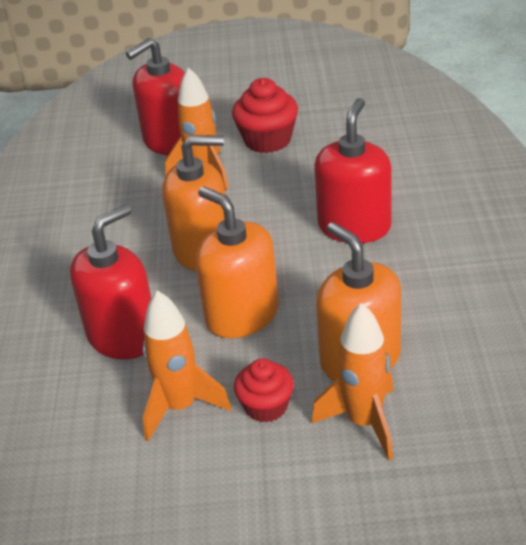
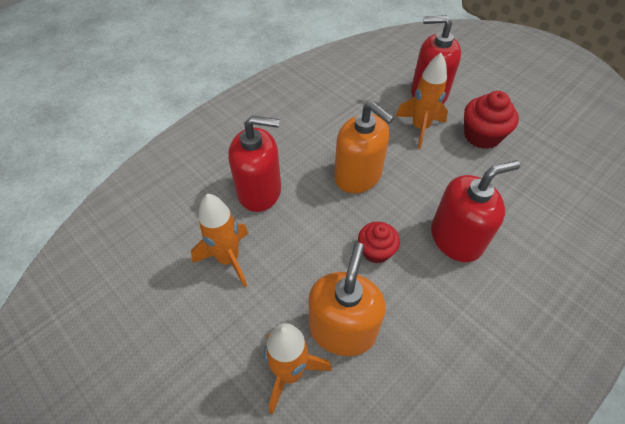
camera: 45 degrees right, 15 degrees up
orange soap dispenser [195,186,279,338] -> none
red cupcake [234,358,294,423] -> red cupcake moved to [358,222,400,264]

